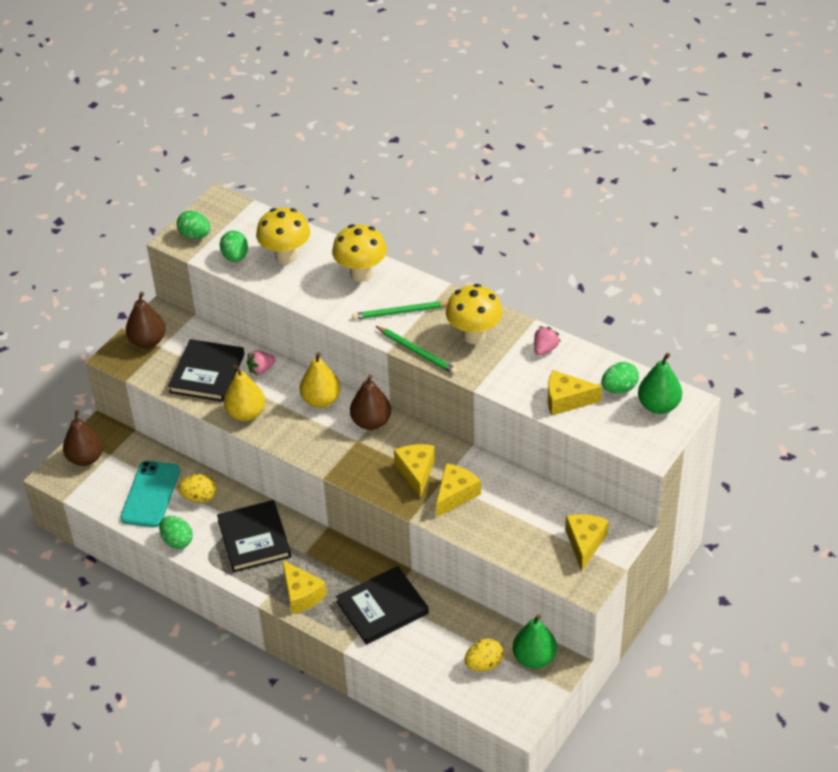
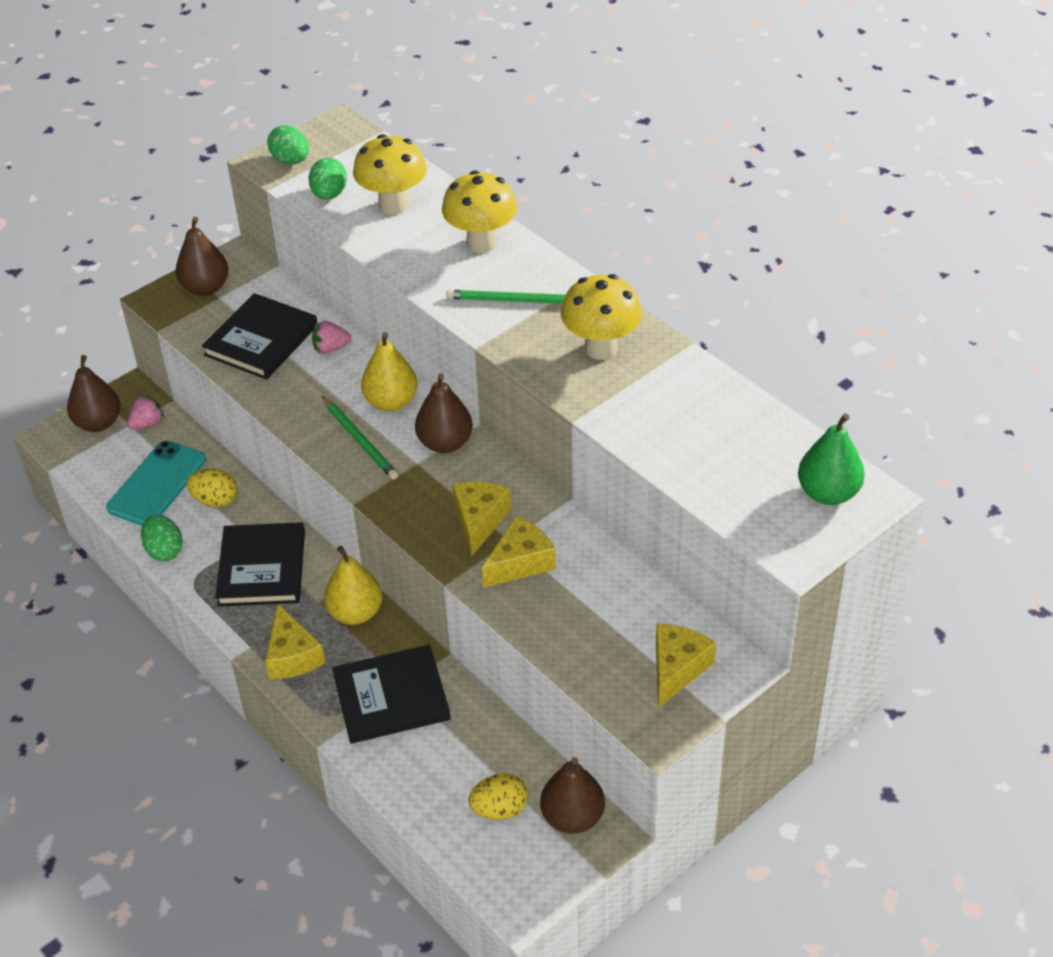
camera: 15 degrees right, 0 degrees up
yellow pear [224,364,265,421] -> yellow pear moved to [324,546,382,625]
green pencil [376,326,457,374] -> green pencil moved to [322,396,398,480]
green pear [513,614,557,669] -> brown pear [540,757,605,834]
pink strawberry [534,326,561,356] -> pink strawberry moved to [127,394,164,430]
yellow cheese [548,370,602,416] -> none
green egg [601,362,639,393] -> none

